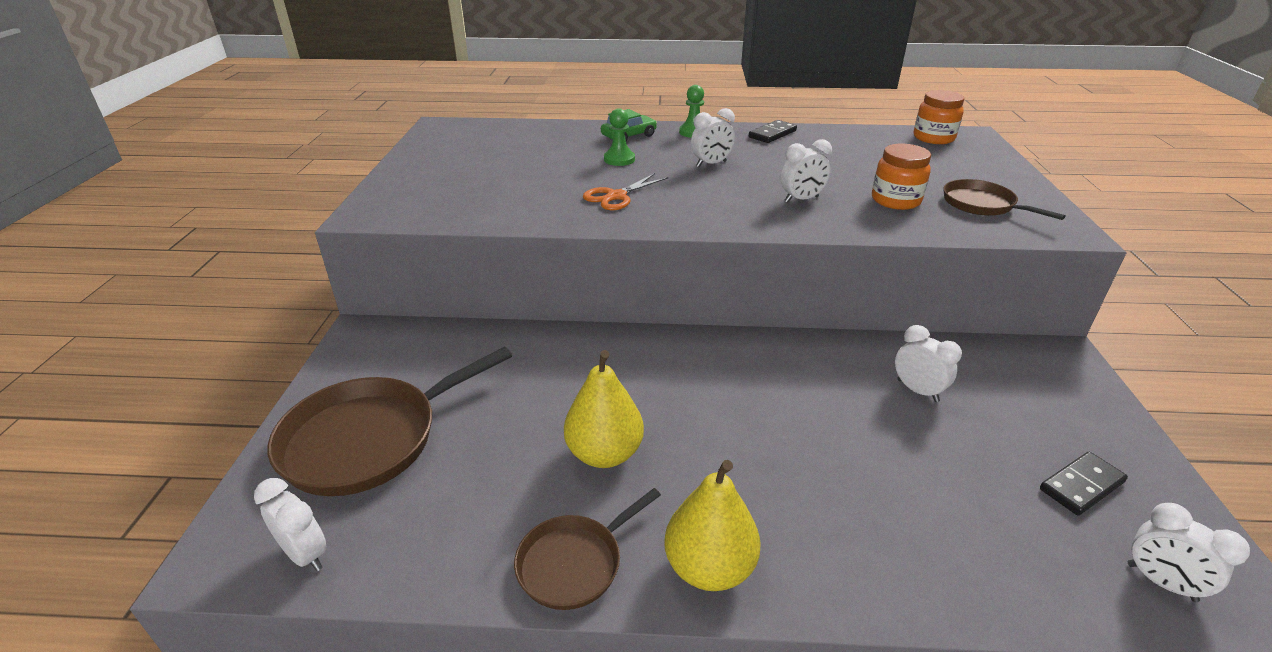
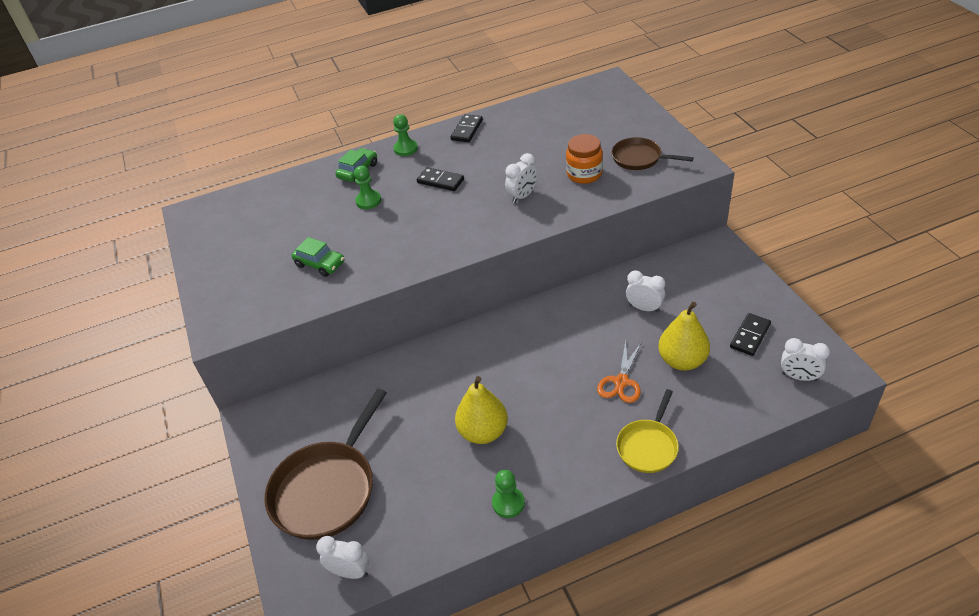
camera: 20 degrees left, 10 degrees up
brown pan [514,488,661,610] -> green pawn [492,470,525,518]
orange scissors [583,173,669,210] -> orange scissors moved to [597,341,642,403]
yellow pear [664,460,761,591] -> yellow pear moved to [658,302,710,371]
white clock [691,108,735,167] -> black domino [417,167,464,191]
orange jar [914,90,964,144] -> none
none -> green car [291,237,344,277]
none -> yellow pan [616,389,679,473]

